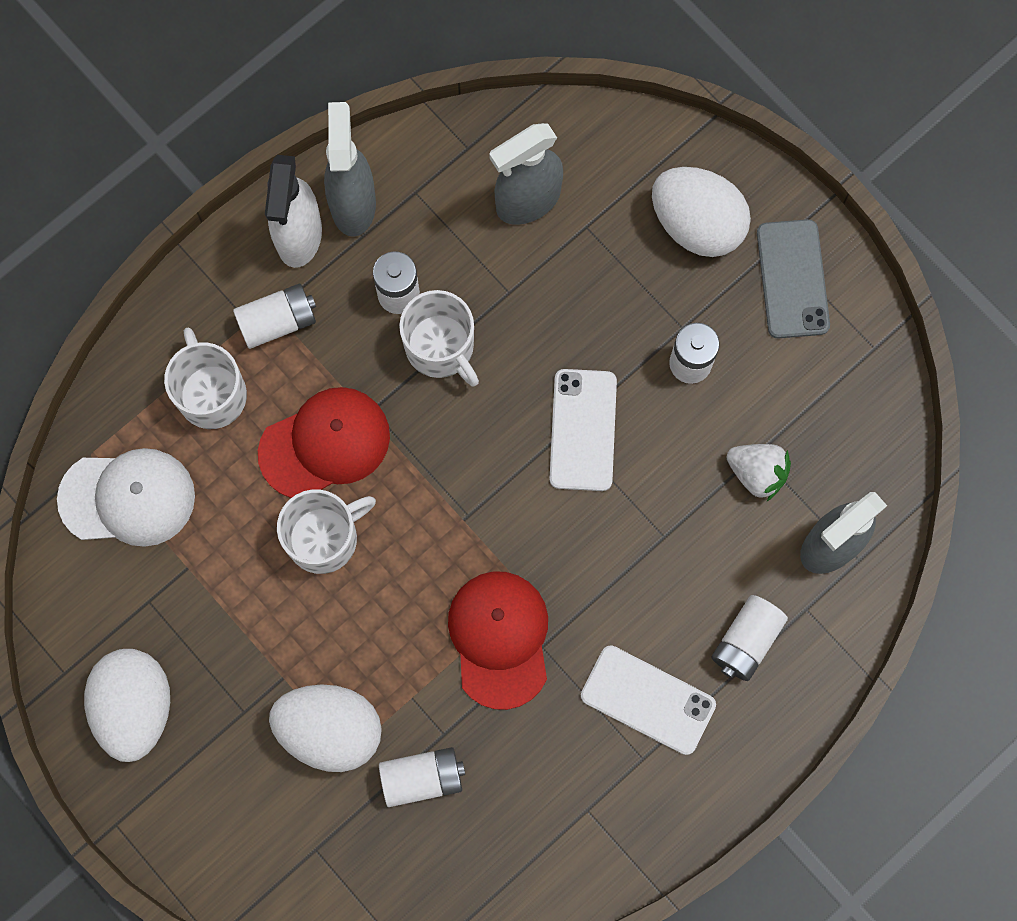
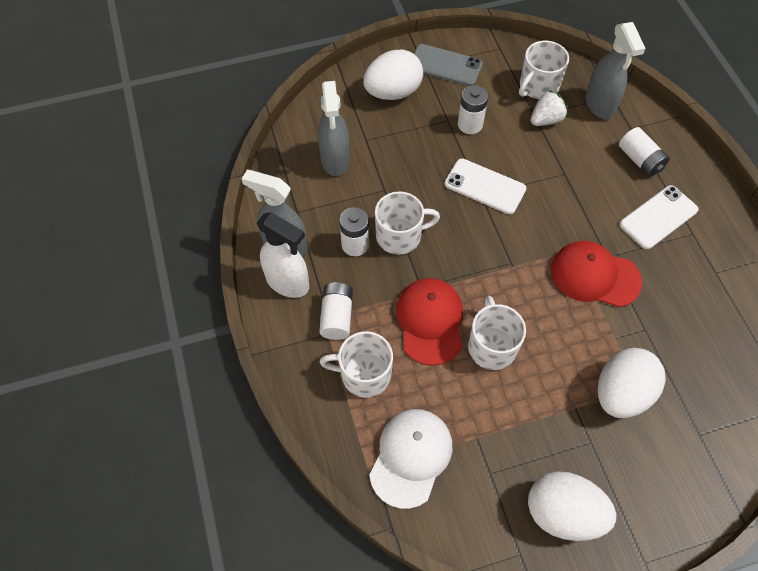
camera: 65 degrees left, 15 degrees down
white battery [379,747,465,807] -> none
none -> white mug [519,41,569,99]

